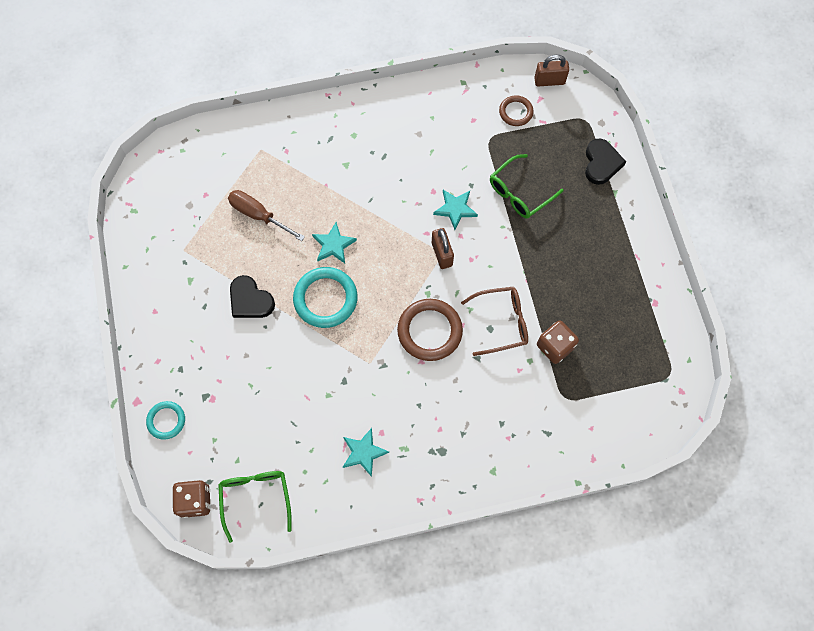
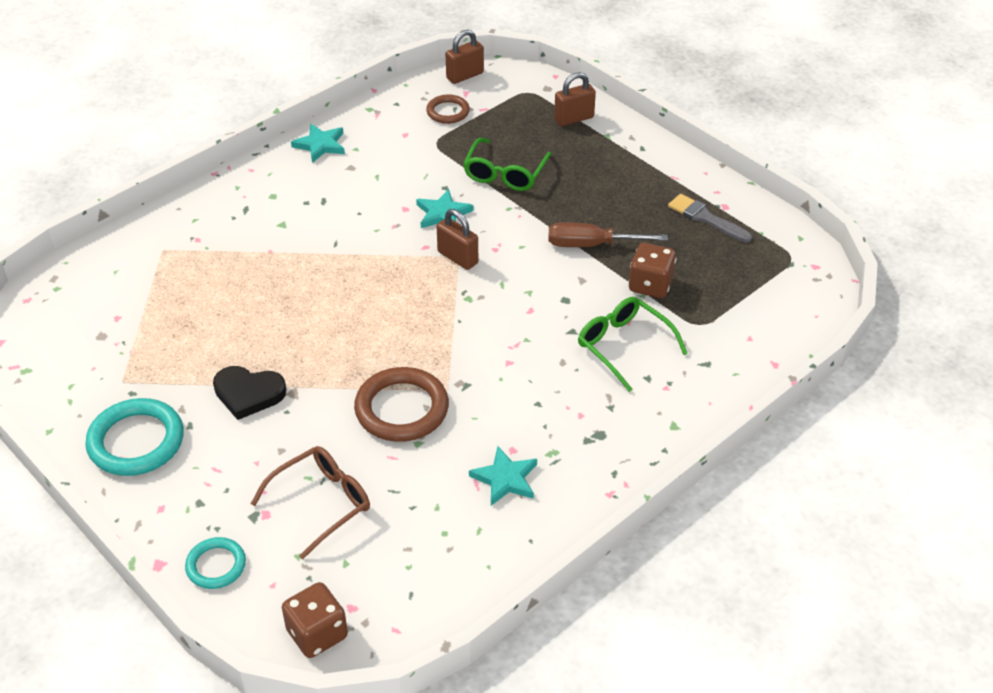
camera: 30 degrees left, 25 degrees down
green glasses [218,471,292,543] -> green glasses moved to [578,297,688,392]
brown screwdriver [228,190,305,241] -> brown screwdriver moved to [548,222,668,247]
turquoise ring [293,267,357,328] -> turquoise ring moved to [85,398,184,476]
turquoise star [312,222,357,263] -> turquoise star moved to [291,124,345,163]
brown ring [397,299,463,361] -> brown ring moved to [354,367,449,442]
brown glasses [461,287,528,356] -> brown glasses moved to [251,446,370,560]
black heart [585,139,626,185] -> brown padlock [554,72,596,126]
none -> grey brush [668,194,752,242]

